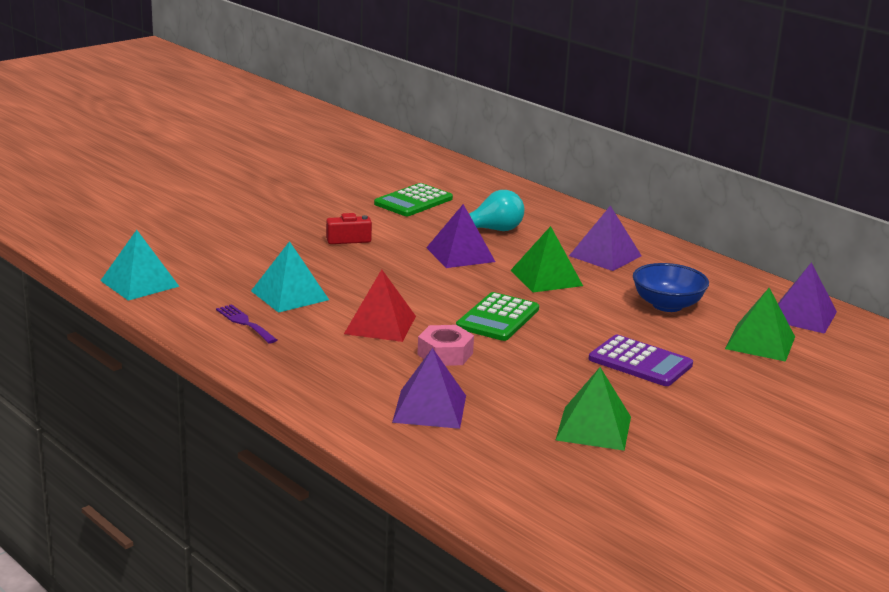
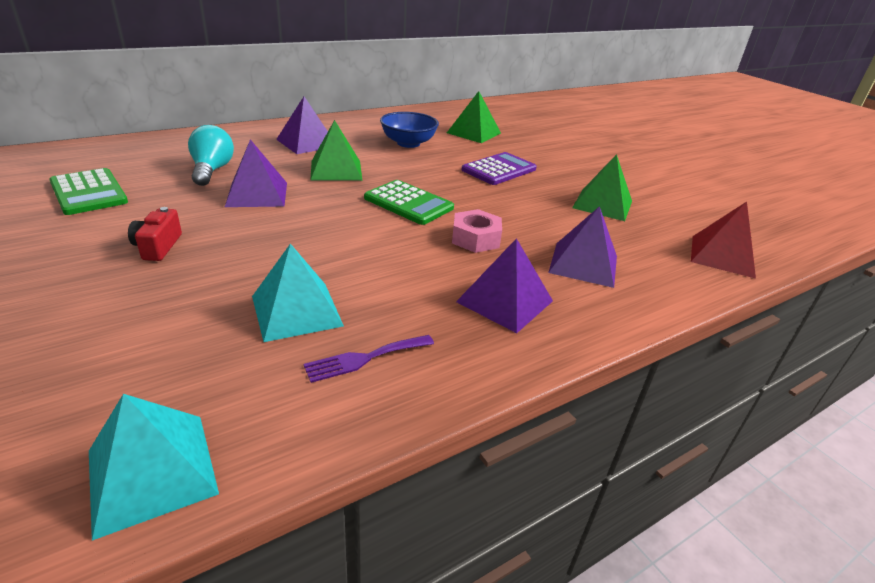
camera: 80 degrees left, 10 degrees up
red pyramid [344,269,416,342] -> red pyramid moved to [691,202,756,279]
purple pyramid [778,262,837,334] -> purple pyramid moved to [456,238,553,333]

